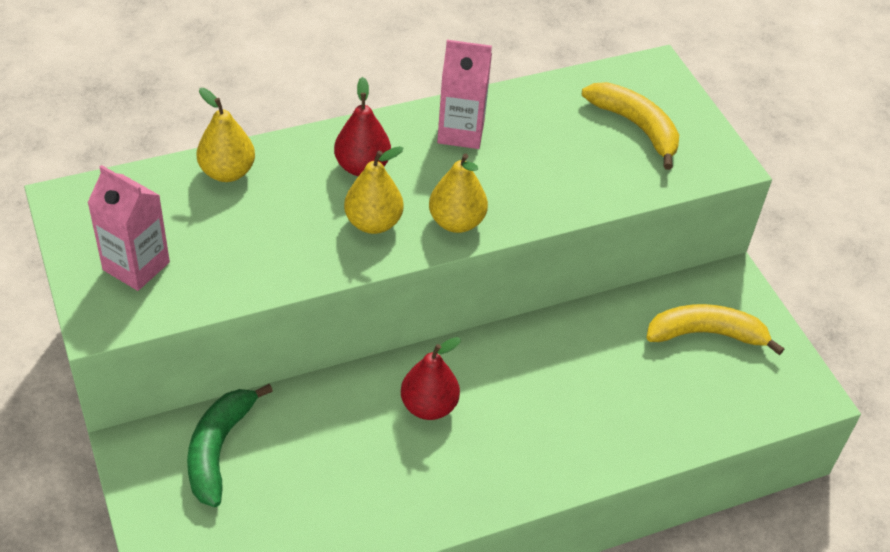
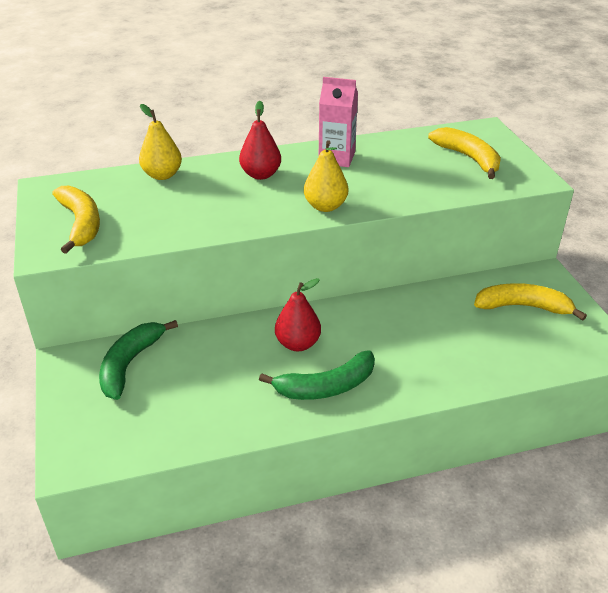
camera: 10 degrees right, 10 degrees down
pink carton [87,165,170,291] -> yellow banana [52,186,100,254]
yellow pear [344,146,404,234] -> none
none -> green banana [259,350,375,400]

